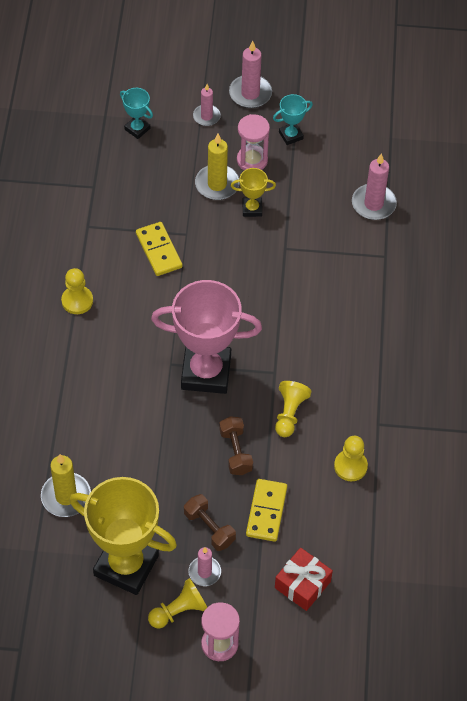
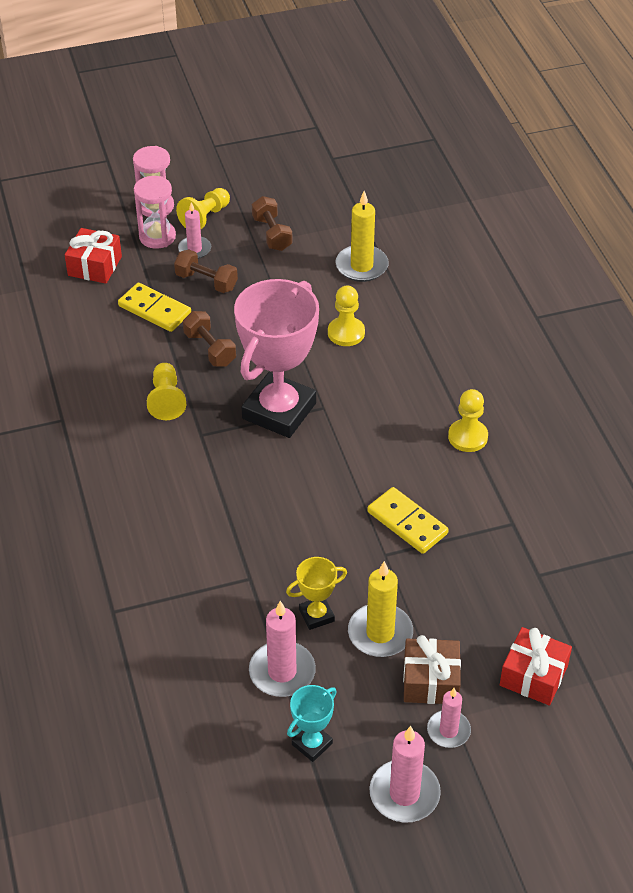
camera: 160 degrees right, 10 degrees down
yellow trophy [69,477,177,595] -> brown dumbbell [252,196,293,251]
turquoise trophy [120,88,153,139] -> red gift [500,627,572,706]
pink trophy [151,280,262,394] -> pink trophy turned 45 degrees counterclockwise [234,279,319,438]
pink hourglass [237,114,270,170] -> pink hourglass moved to [134,176,176,249]
yellow domino [246,479,287,542] -> yellow domino turned 45 degrees counterclockwise [118,283,191,332]
yellow pawn [334,436,368,481] -> yellow pawn moved to [328,286,365,346]
pink candle [352,153,397,220] -> pink candle moved to [249,601,316,697]
none -> brown gift [403,635,461,704]

